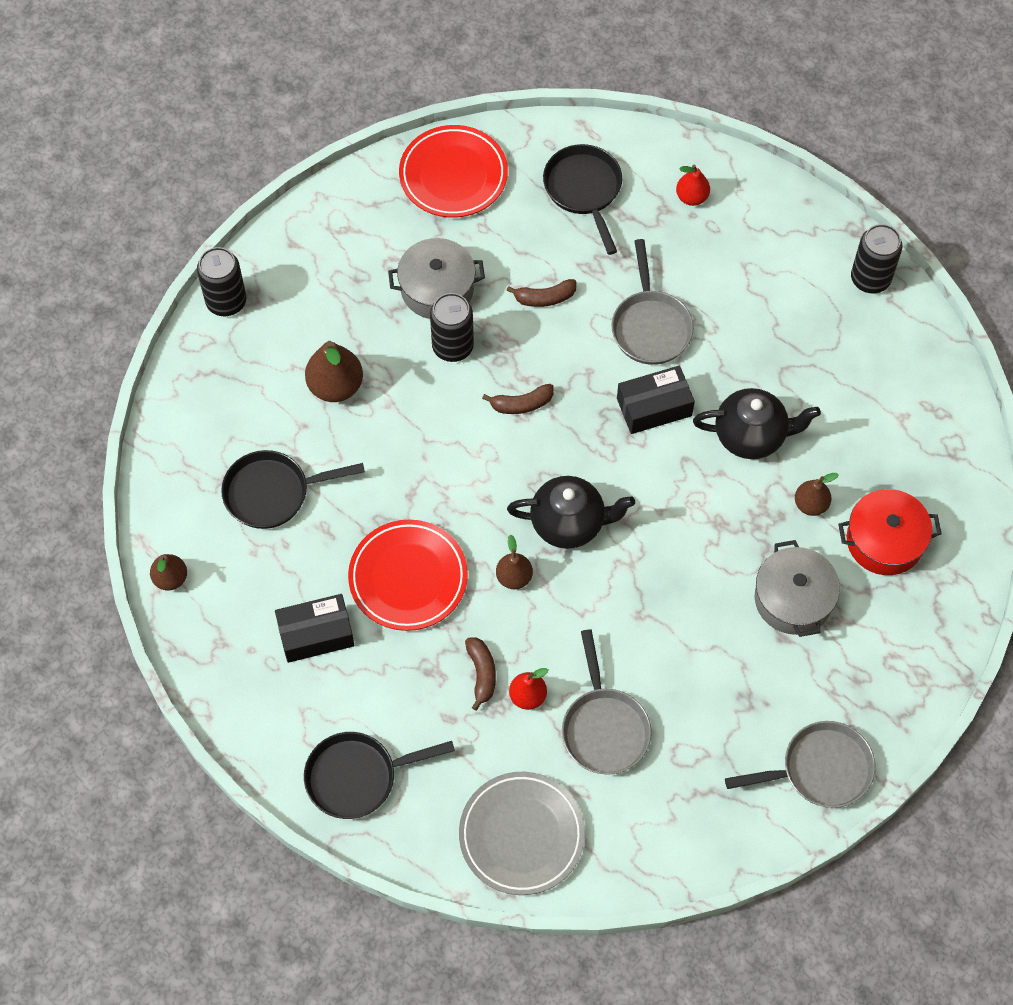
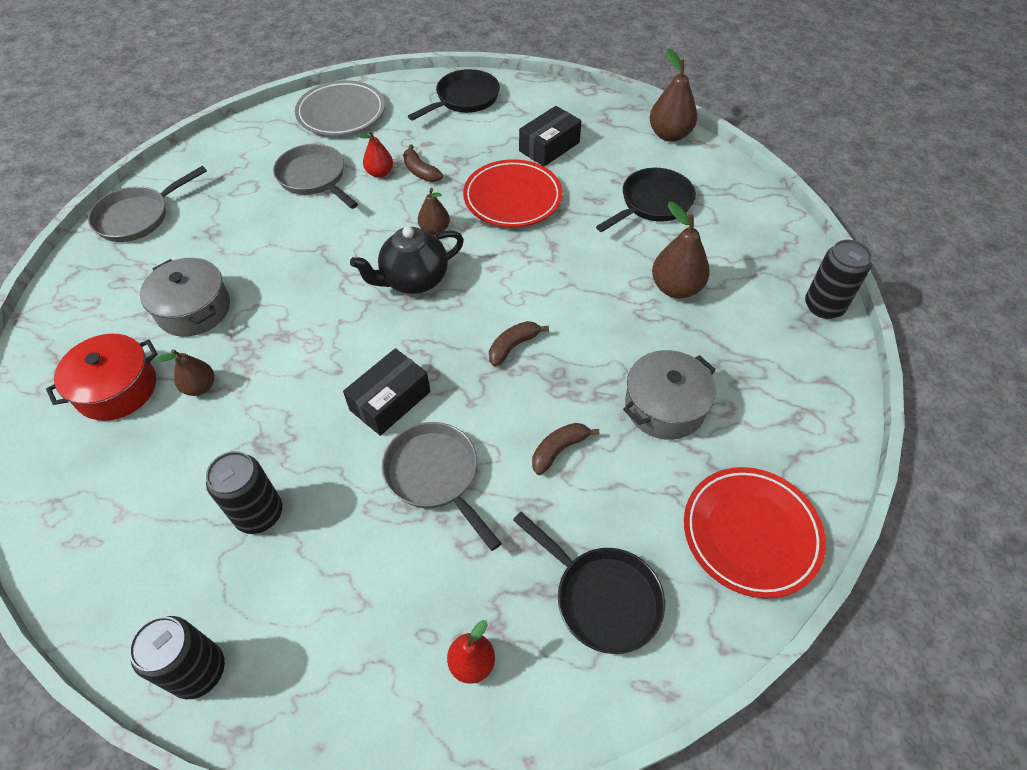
camera: 150 degrees right, 10 degrees down
brown pear [150,554,187,591] -> brown pear [649,49,697,142], size x1.62
black can [430,293,474,362] -> black can moved to [206,451,282,534]
black teapot [693,388,821,459] -> none

